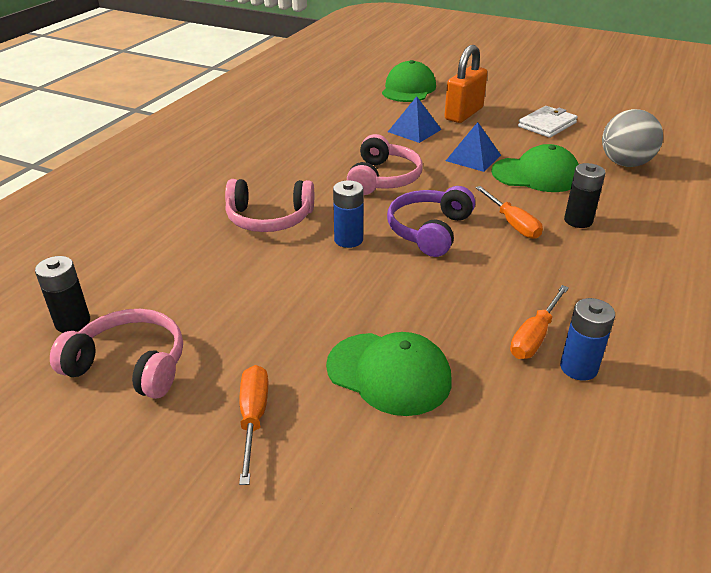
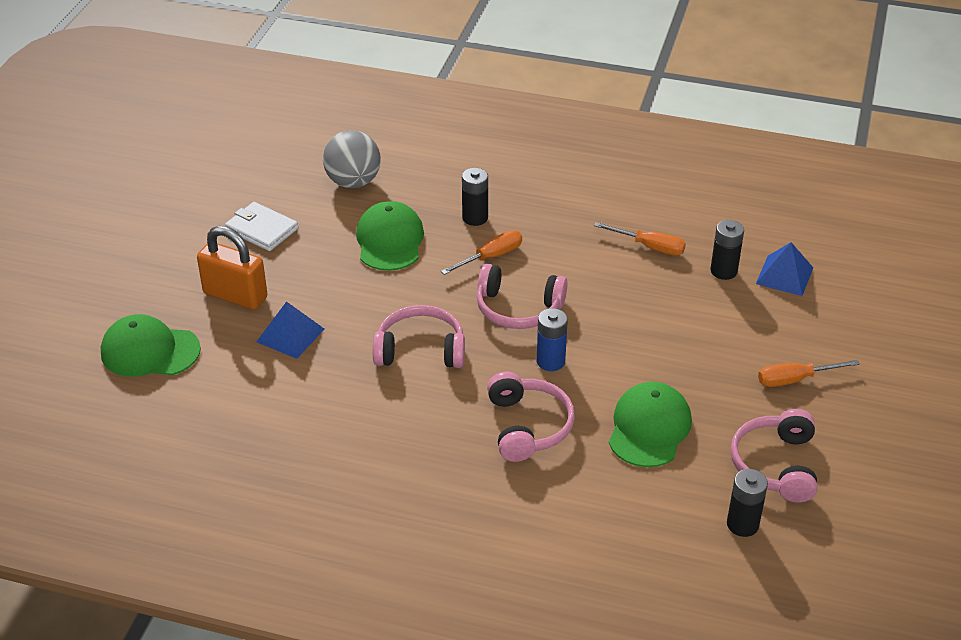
camera: 100 degrees left, 5 degrees up
green cap [326,332,452,416] -> green cap moved to [609,382,692,467]
purple headphones [387,186,475,257] -> pink headphones [477,264,567,329]
blue pyramid [446,122,501,172] -> blue pyramid moved to [756,242,813,296]
blue battery [560,298,615,381] -> none
none -> black battery [711,220,744,280]

